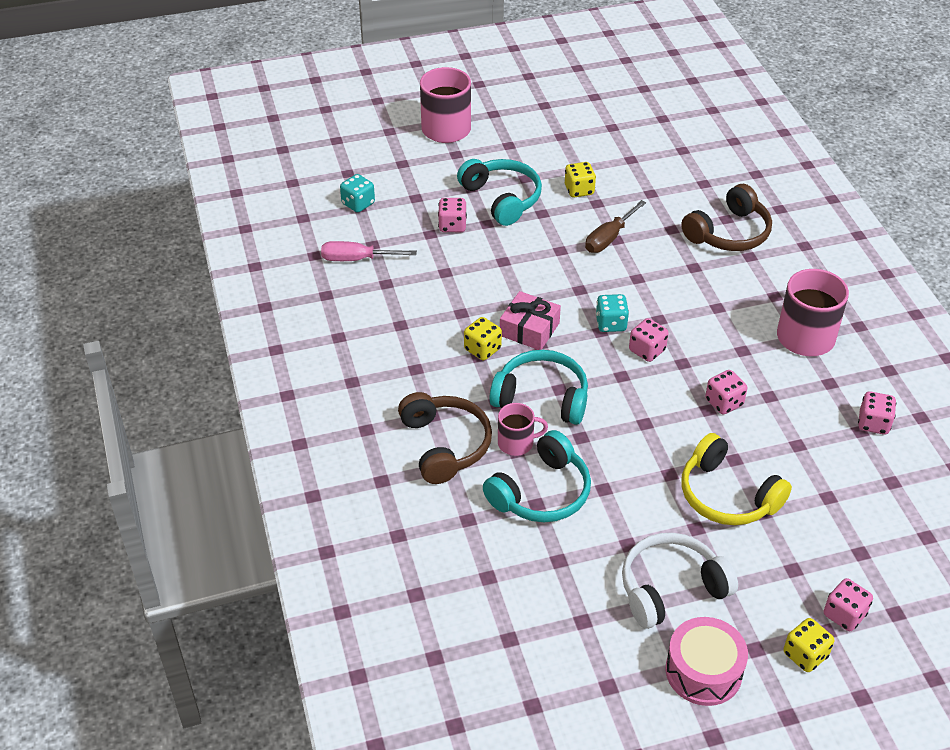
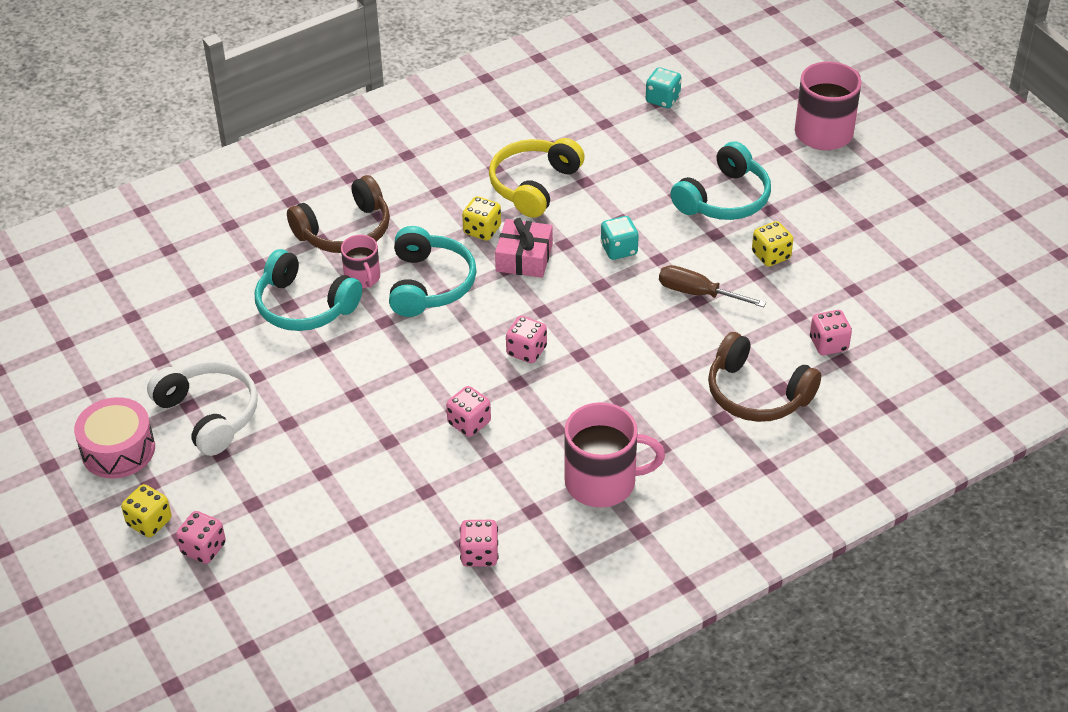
camera: 75 degrees right, 0 degrees up
pink screwdriver [321,241,417,261] -> none
pink dice [438,198,467,232] -> pink dice moved to [810,310,852,355]
turquoise dice [596,294,629,332] -> turquoise dice moved to [601,216,639,260]
yellow headphones [681,433,792,525] -> yellow headphones moved to [489,138,585,218]

